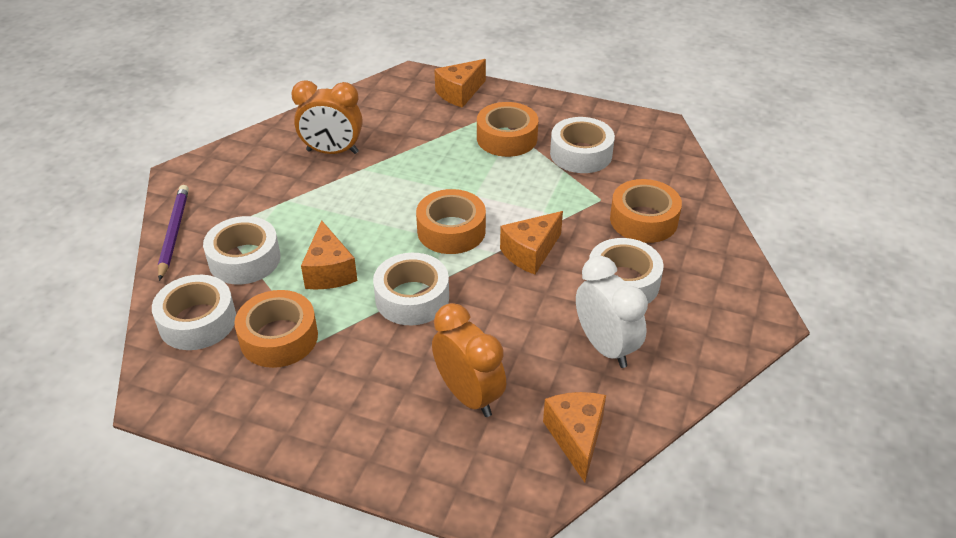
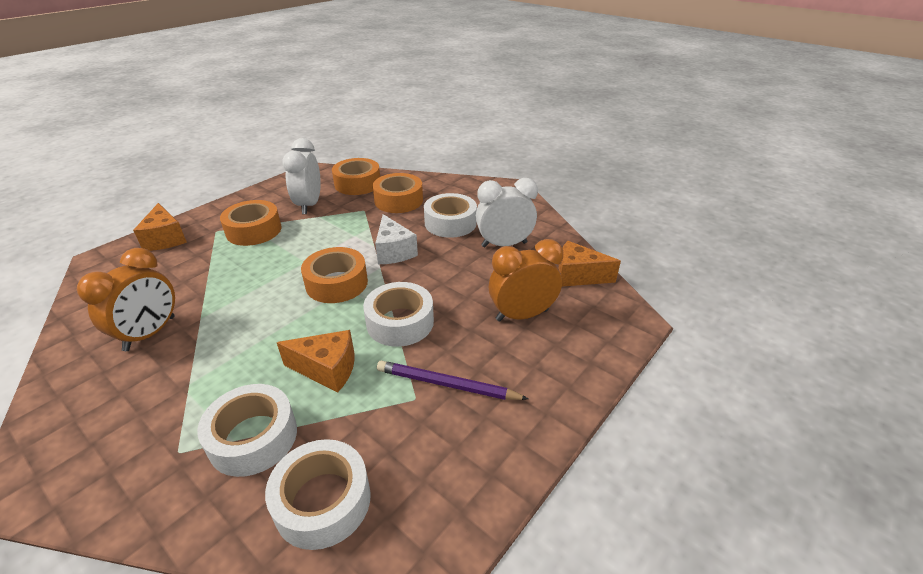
camera: 70 degrees left, 5 degrees down
purple pencil [158,185,189,281] -> purple pencil moved to [377,361,529,400]
orange tape [234,290,318,368] -> orange tape moved to [332,158,380,195]
orange cheese [500,211,563,275] -> white cheese [375,214,418,264]
white tape [550,117,615,173] -> white clock [282,138,321,214]

